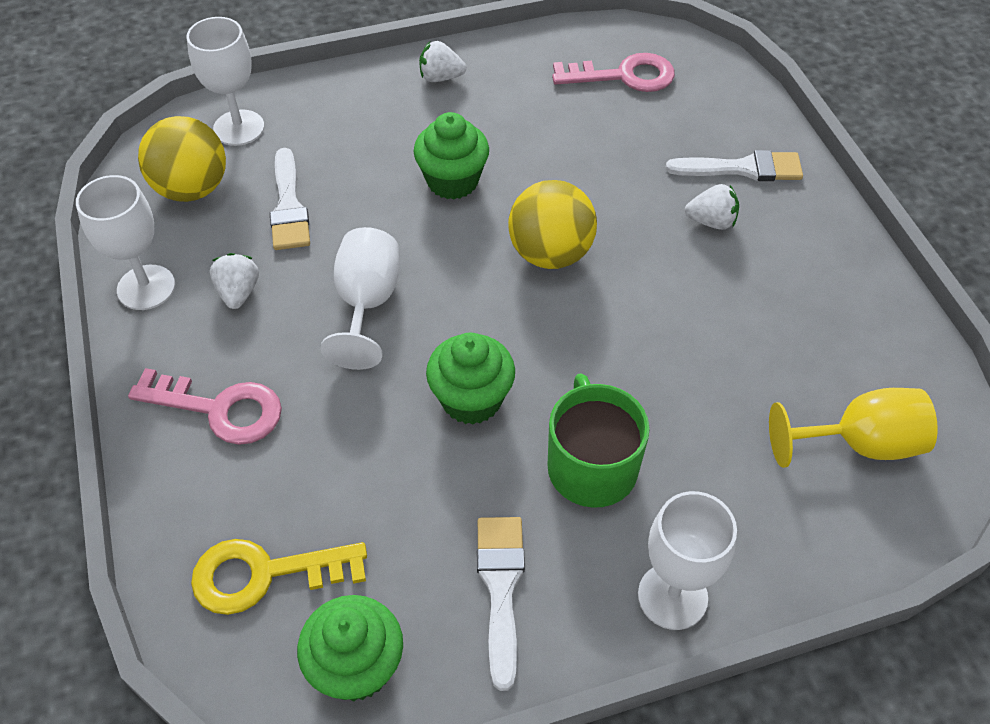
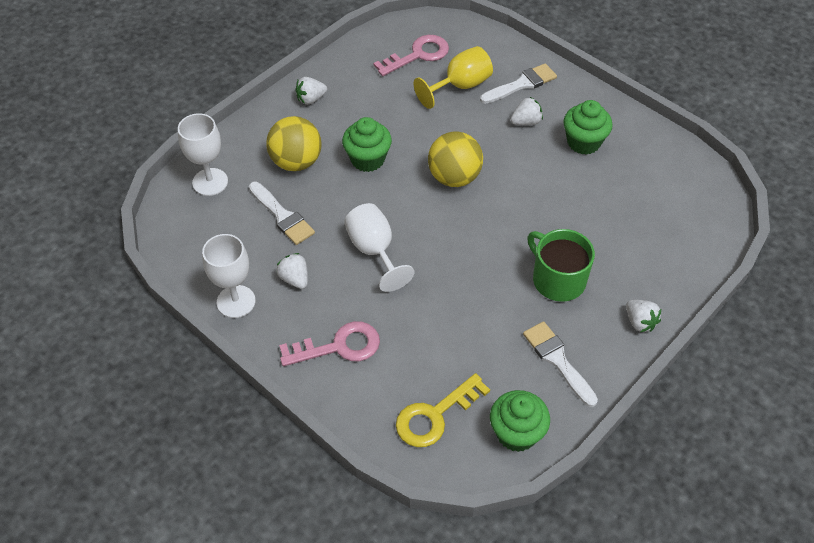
camera: 30 degrees left, 0 degrees up
yellow ball [138,116,226,202] -> yellow ball moved to [266,116,321,171]
green cupcake [426,333,515,424] -> green cupcake moved to [563,100,613,155]
white goblet [638,491,737,630] -> white strawberry [626,300,661,332]
yellow goblet [769,388,938,468] -> yellow goblet moved to [414,46,493,109]

